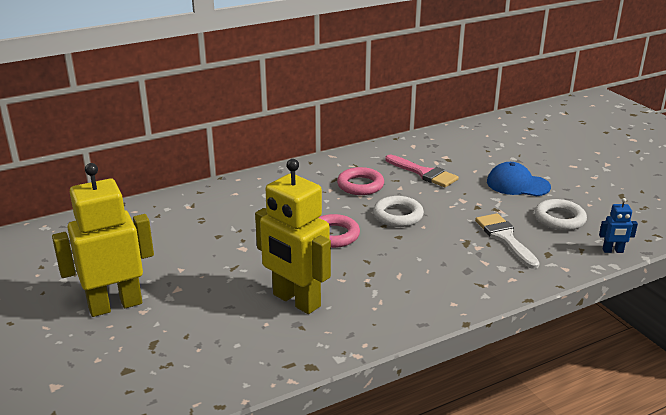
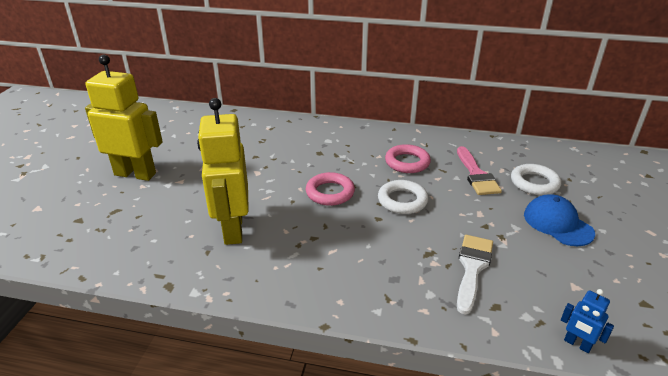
camera: 40 degrees right, 5 degrees up
white ring [534,199,587,231] -> white ring moved to [511,164,561,196]

